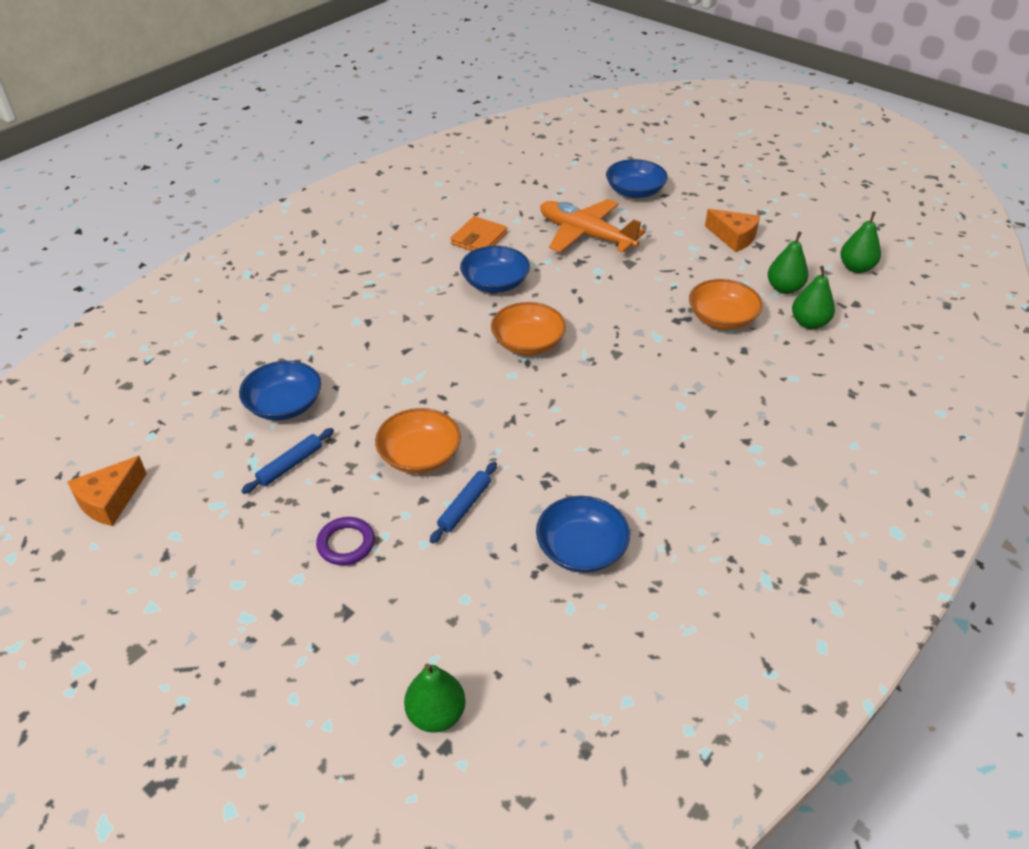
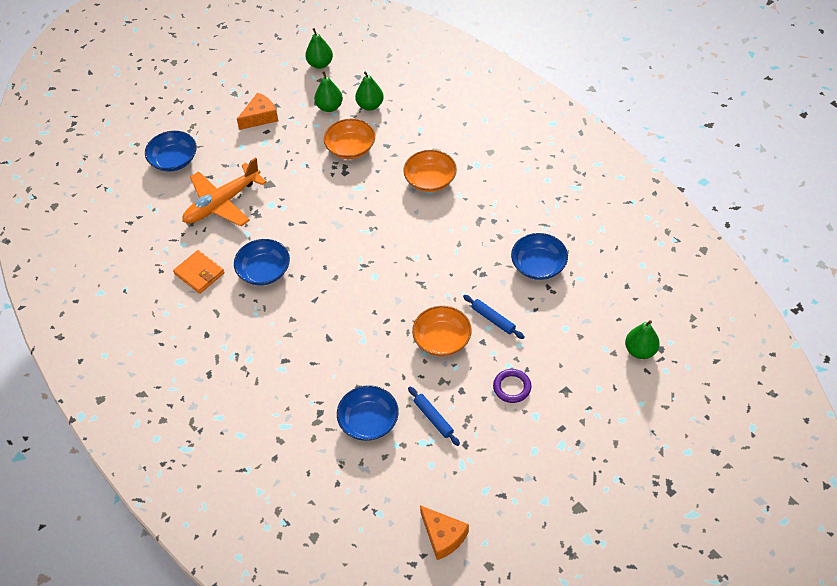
camera: 75 degrees left, 10 degrees up
orange bowl [491,302,566,355] -> orange bowl moved to [403,150,457,192]

